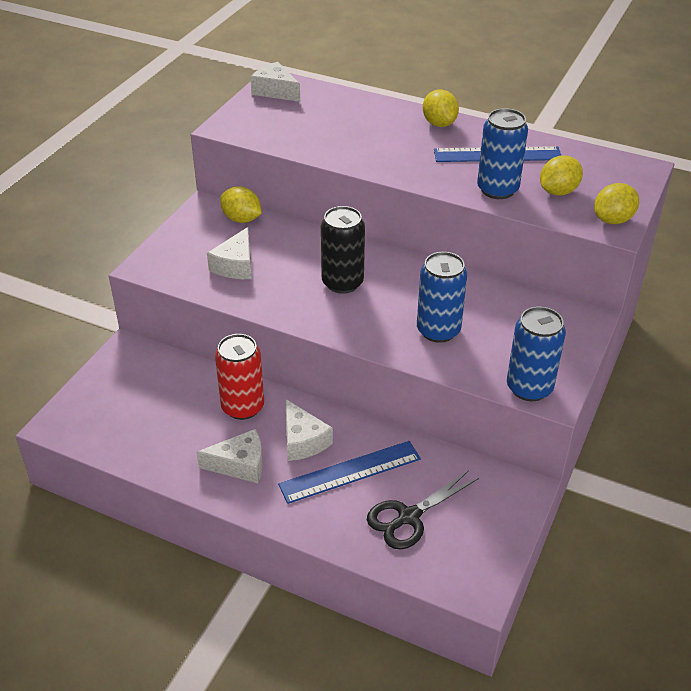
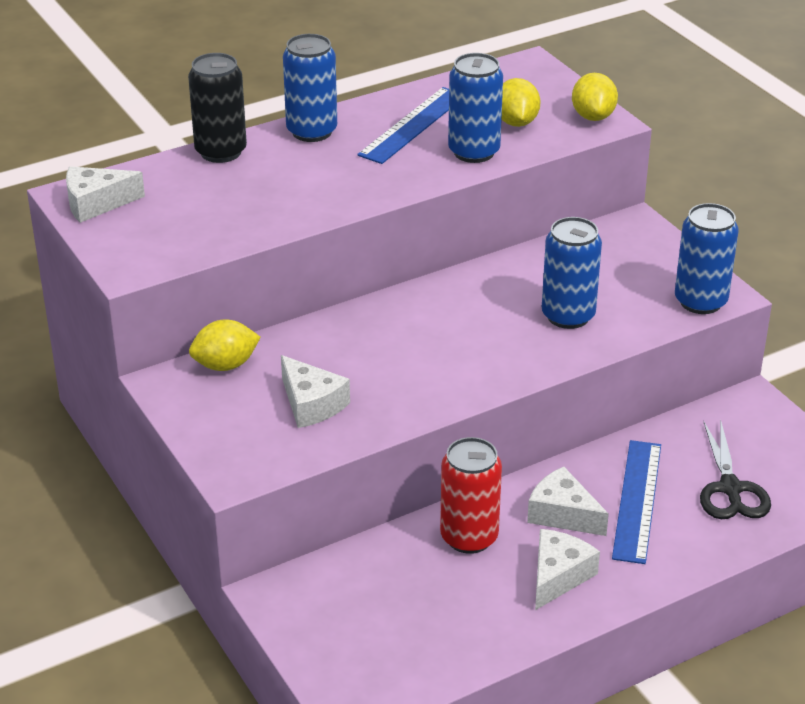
camera: 55 degrees left, 5 degrees down
white cheese [285,399,333,461] -> white cheese turned 150 degrees counterclockwise [527,467,609,536]
black can [321,206,365,294] -> black can moved to [188,53,247,163]
yellow lemon [423,90,459,127] -> blue can [283,34,337,142]

